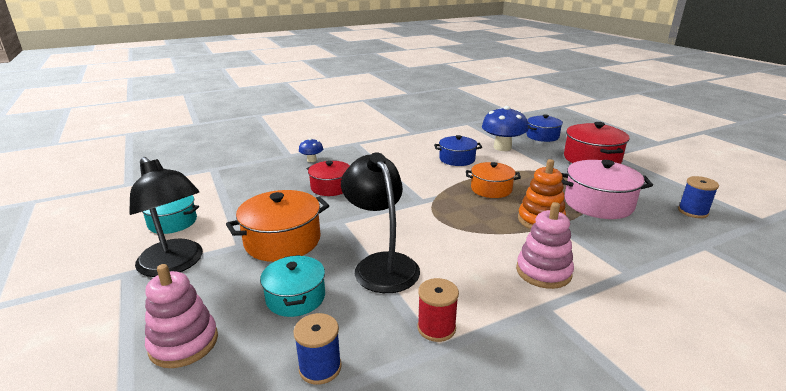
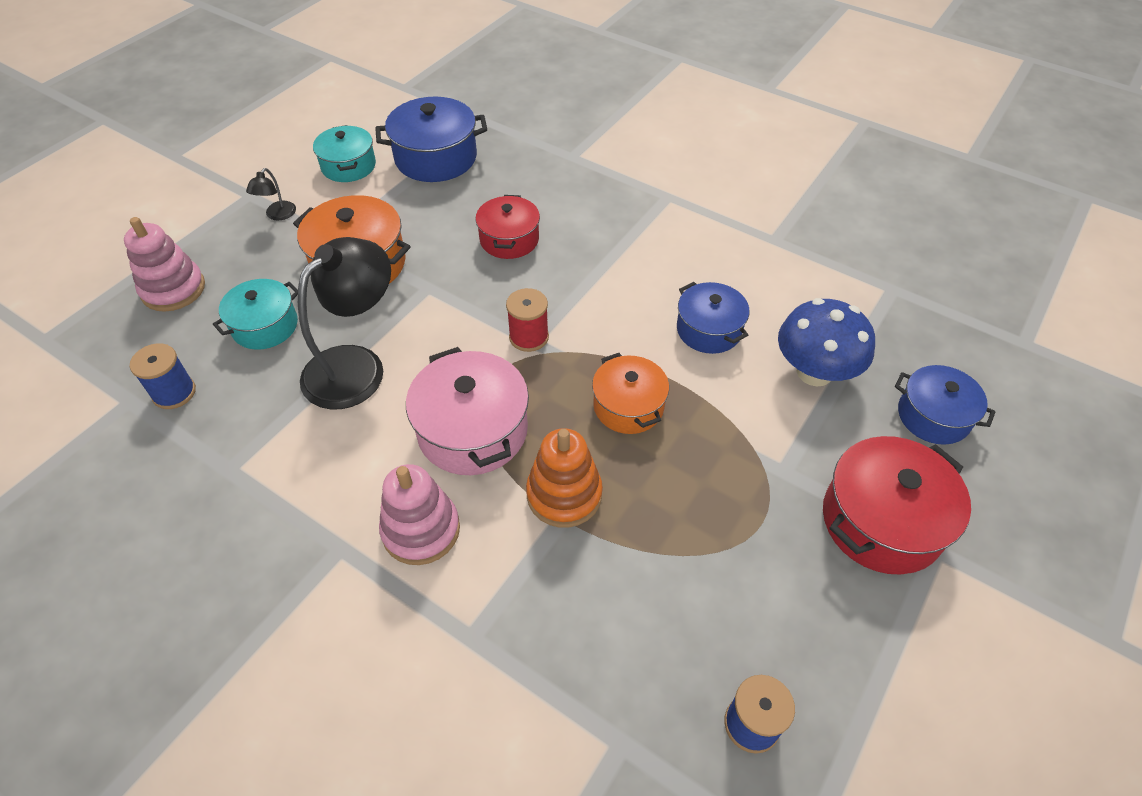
camera: 60 degrees right, 25 degrees up
black lamp [129,157,203,277] -> black lamp [246,168,296,220], size x0.43
blue mushroom [299,138,323,162] -> none
red spool [418,278,459,342] -> red spool moved to [506,288,549,352]
pink pot [561,160,653,219] -> pink pot moved to [406,347,529,475]
none -> blue pot [375,97,487,182]

